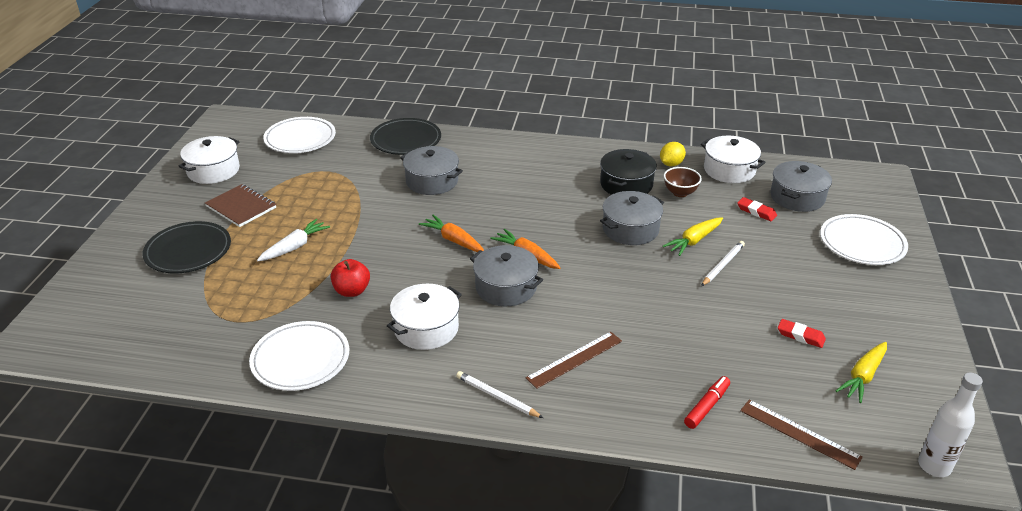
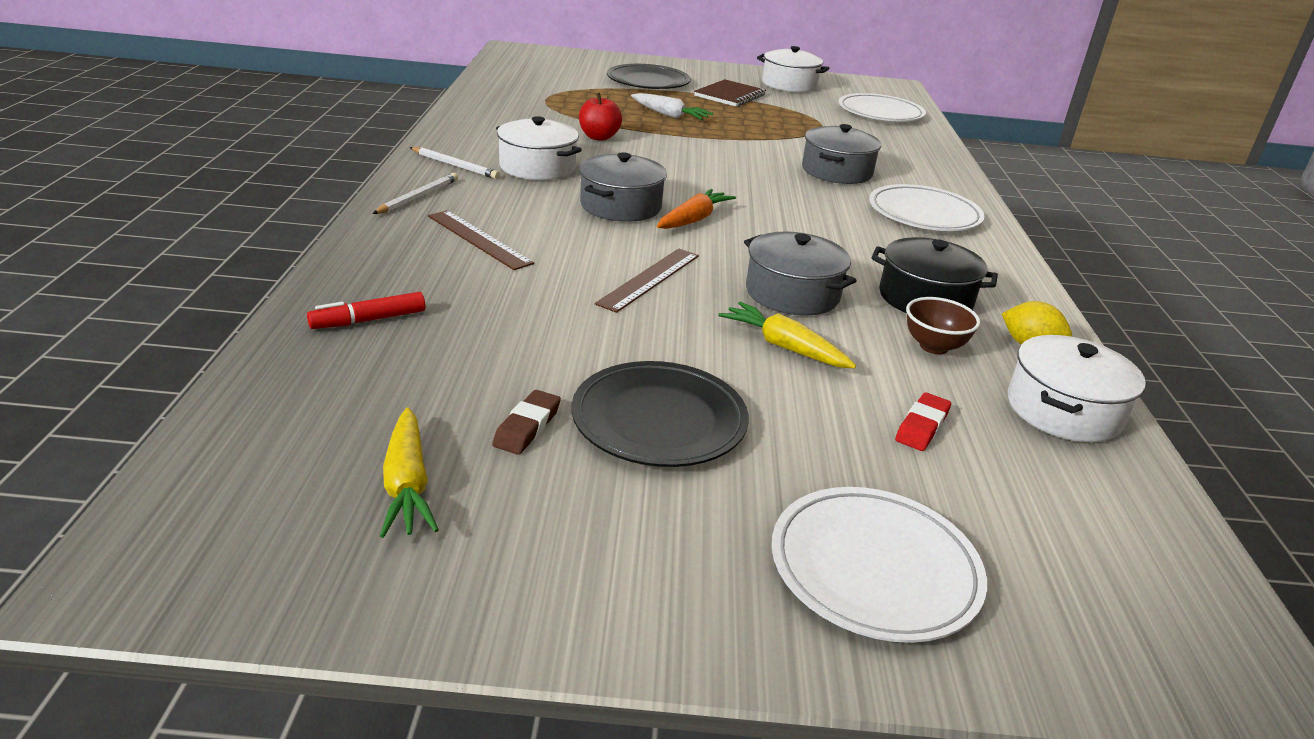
camera: 80 degrees right, 5 degrees down
white plate [249,321,349,391] -> white plate moved to [869,184,985,231]
black plate [370,118,441,155] -> black plate moved to [572,361,749,467]
orange carrot [419,215,484,252] -> none
red marker [684,376,730,429] -> red marker turned 120 degrees clockwise [307,292,425,329]
white pencil [701,241,745,286] -> white pencil moved to [409,147,500,179]
brown ruler [740,400,863,470] -> brown ruler moved to [595,249,699,313]
grey pot [770,161,832,212] -> none
red eraser [778,319,826,348] -> brown eraser [492,390,561,455]
yellow carrot [836,342,887,403] -> yellow carrot turned 135 degrees counterclockwise [380,408,439,538]
white bottle [918,373,983,477] -> none

